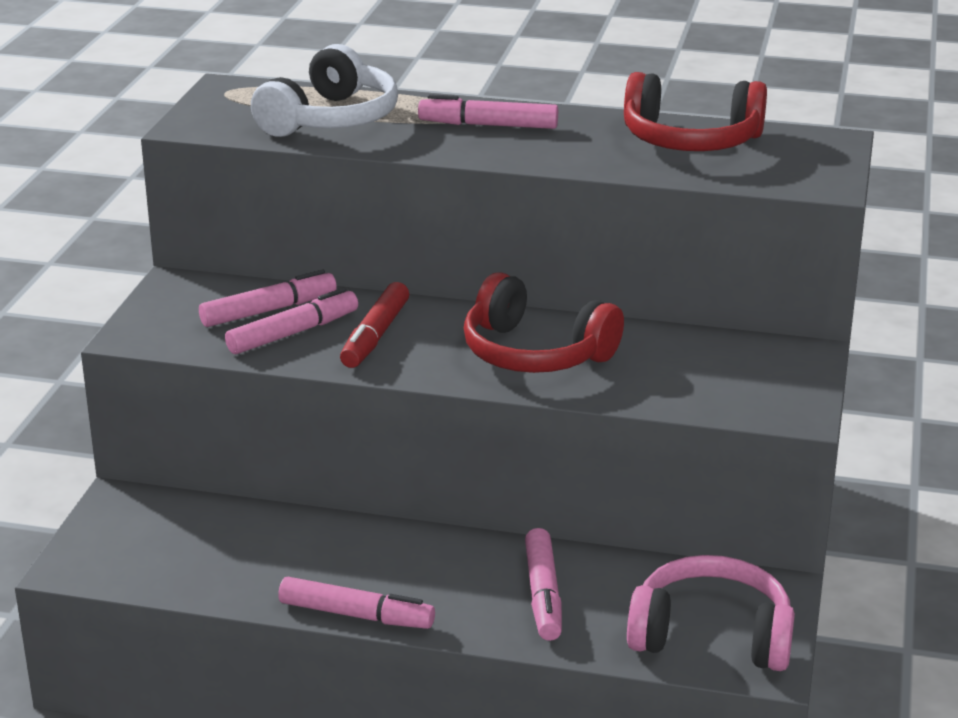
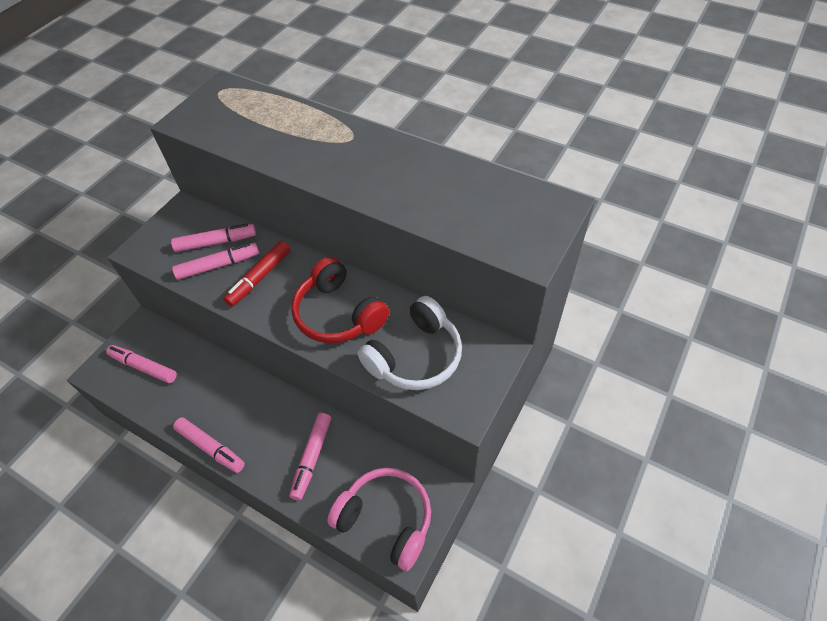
camera: 20 degrees right, 25 degrees up
white headphones [251,44,398,137] -> white headphones moved to [357,296,462,390]
pink marker [418,94,558,129] -> pink marker moved to [106,345,177,383]
red headphones [624,72,767,151] -> none

